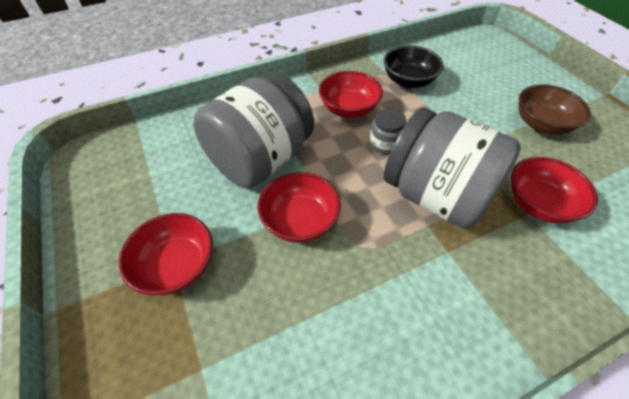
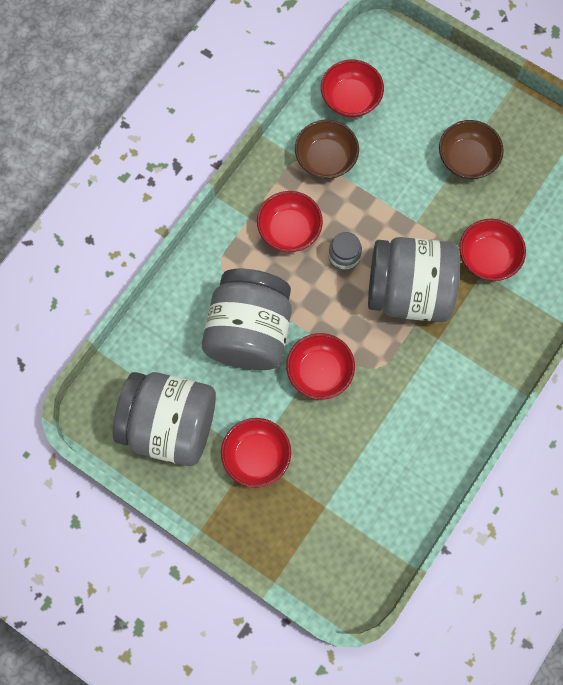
camera: 30 degrees left, 20 degrees up
black bowl [384,45,444,88] -> brown bowl [295,120,359,179]
none -> grey jar [113,372,216,466]
none -> red bowl [321,60,384,118]

